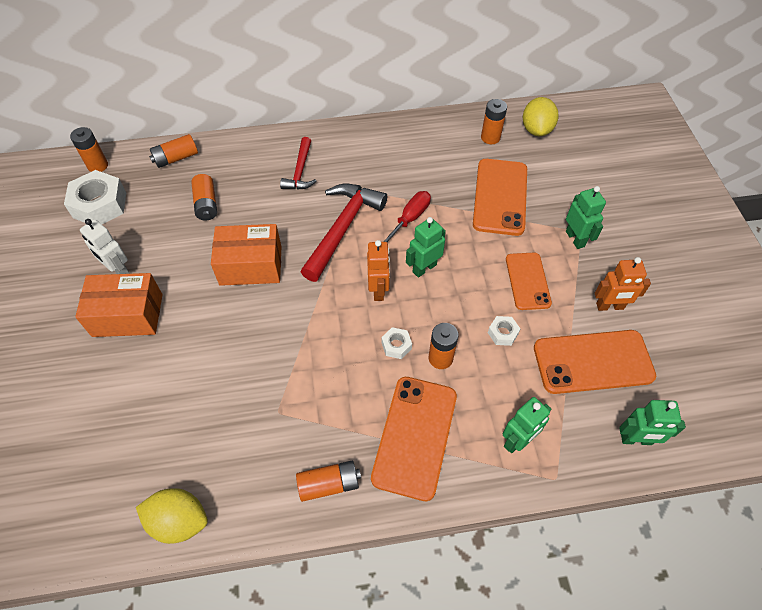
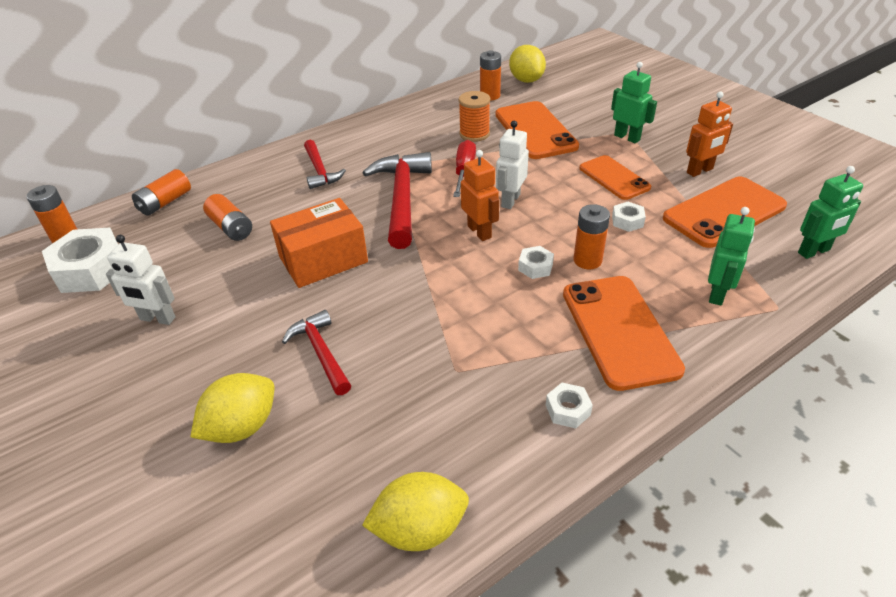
camera: 25 degrees left, 15 degrees down
orange box [75,273,162,337] -> none
orange battery [296,461,361,502] -> white nut [546,383,593,428]
green robot [406,217,446,278] -> white robot [496,121,529,209]
none -> yellow lemon [191,373,275,443]
none -> red hammer [282,310,351,395]
none -> orange spool [459,91,490,142]

